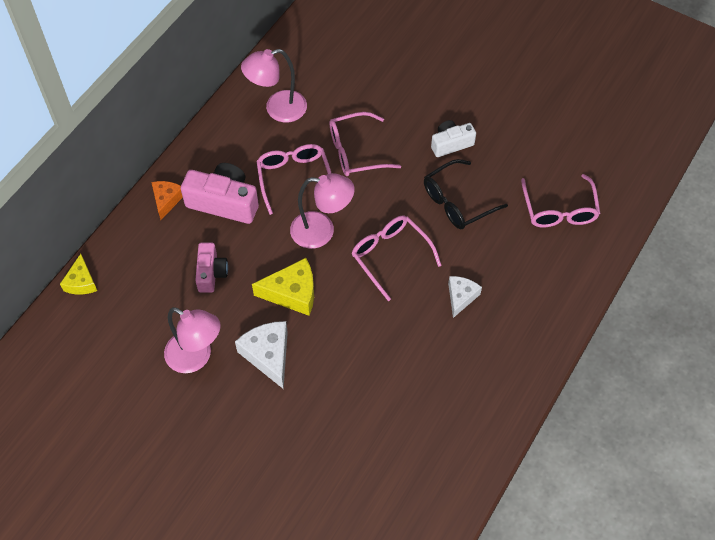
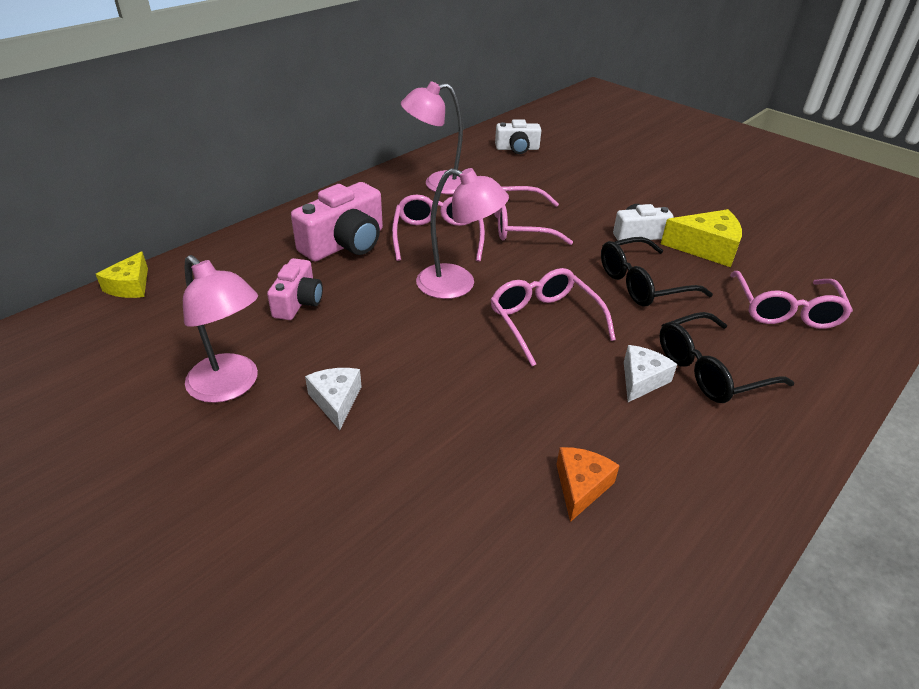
camera: 10 degrees right, 20 degrees down
orange cheese [151,181,183,220] -> orange cheese moved to [556,447,620,522]
pink camera [181,163,259,224] -> pink camera turned 105 degrees clockwise [291,182,383,261]
white cheese [235,321,288,389] -> white cheese [305,368,362,430], size x0.64
yellow cheese [252,258,314,316] -> yellow cheese moved to [661,209,742,267]
none -> white camera [495,119,541,154]
none -> black glasses [659,312,794,403]

